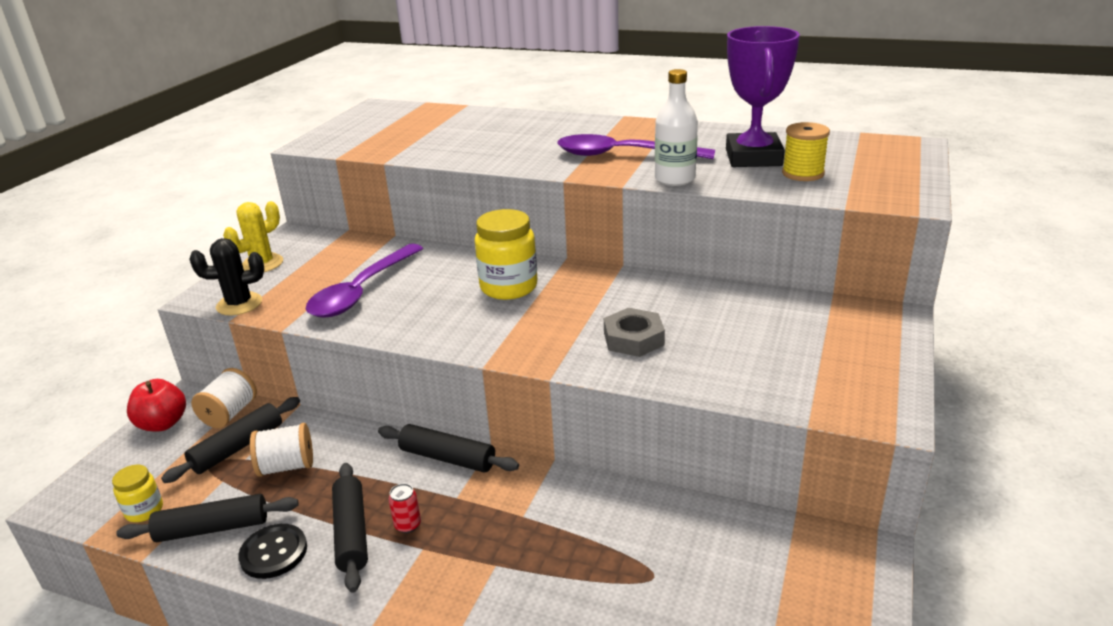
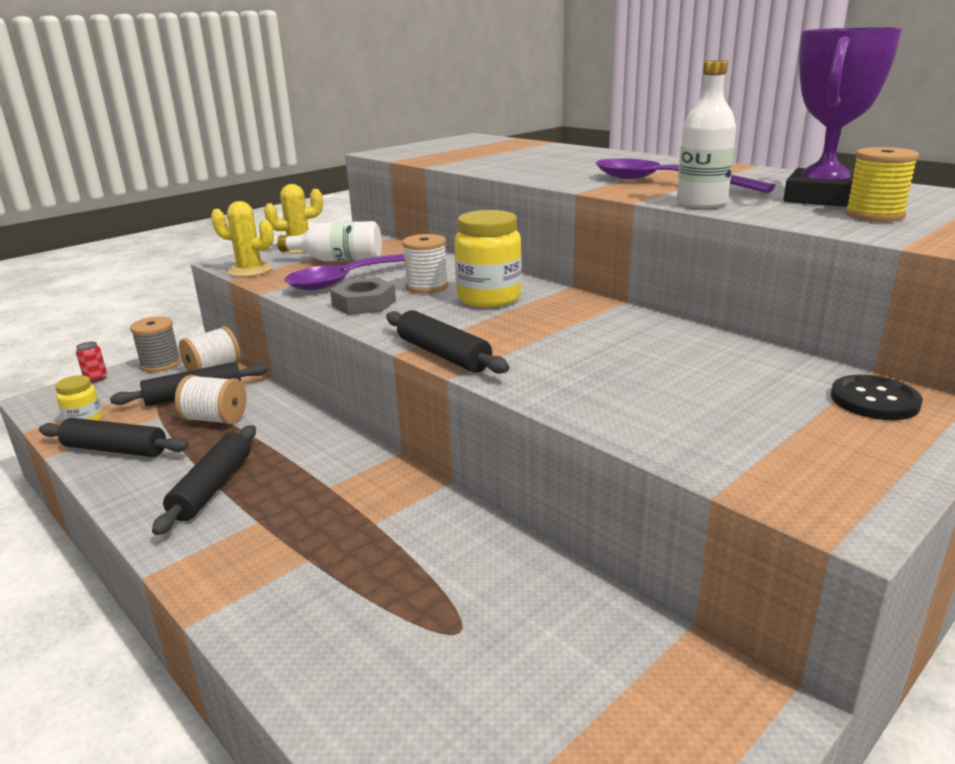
camera: 25 degrees right, 5 degrees down
red apple [127,379,186,431] -> grey spool [130,317,181,372]
black cactus [190,238,264,316] -> yellow cactus [211,201,274,277]
black button [238,524,307,579] -> black button moved to [831,375,923,420]
black rolling pin [378,424,519,472] -> black rolling pin moved to [386,310,509,374]
red can [389,483,421,533] -> red can moved to [76,341,107,383]
grey nut [604,308,665,357] -> grey nut moved to [330,277,396,315]
none -> white bottle [277,221,382,261]
none -> white spool [402,234,448,294]

